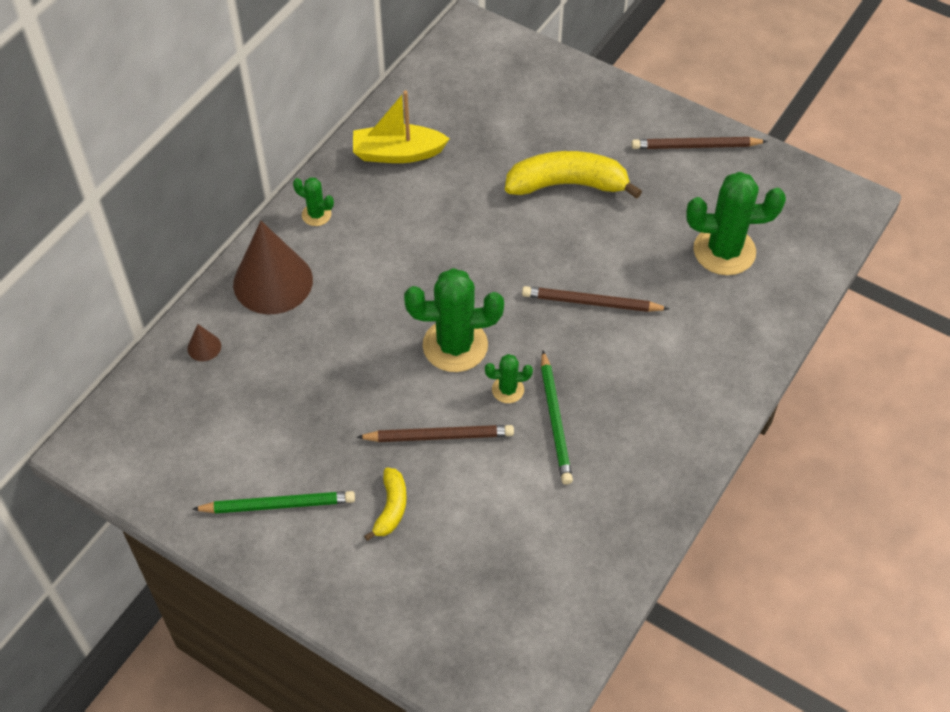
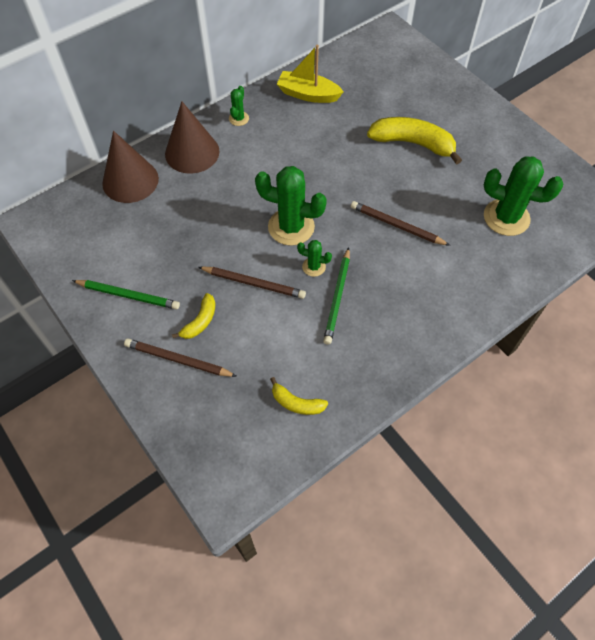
camera: 20 degrees right, 5 degrees up
brown cone [188,324,221,361] -> brown cone [102,131,159,203], size x2.44
green cactus [293,177,334,226] -> green cactus turned 60 degrees clockwise [229,86,249,126]
brown pencil [632,137,768,149] -> brown pencil moved to [124,338,237,377]
none -> yellow banana [270,377,328,415]

